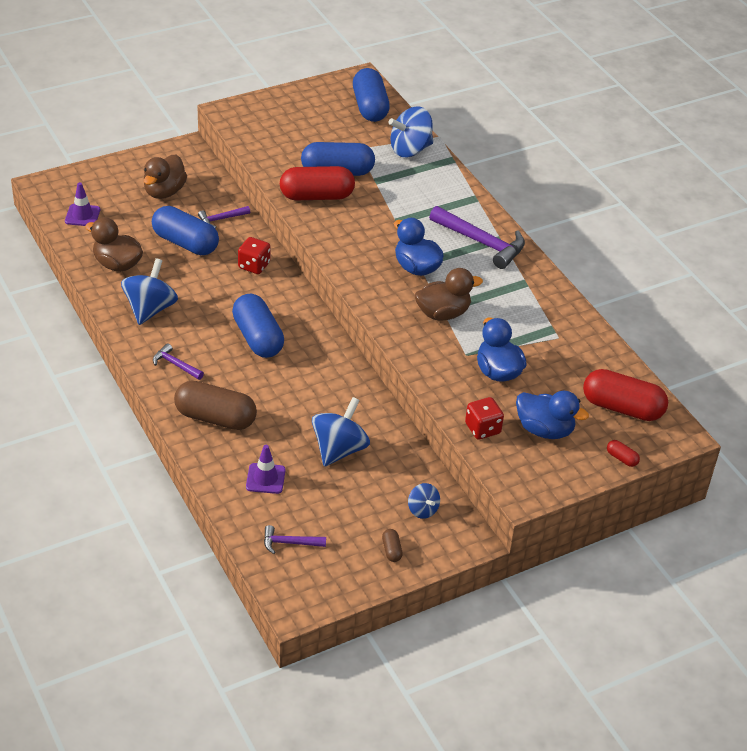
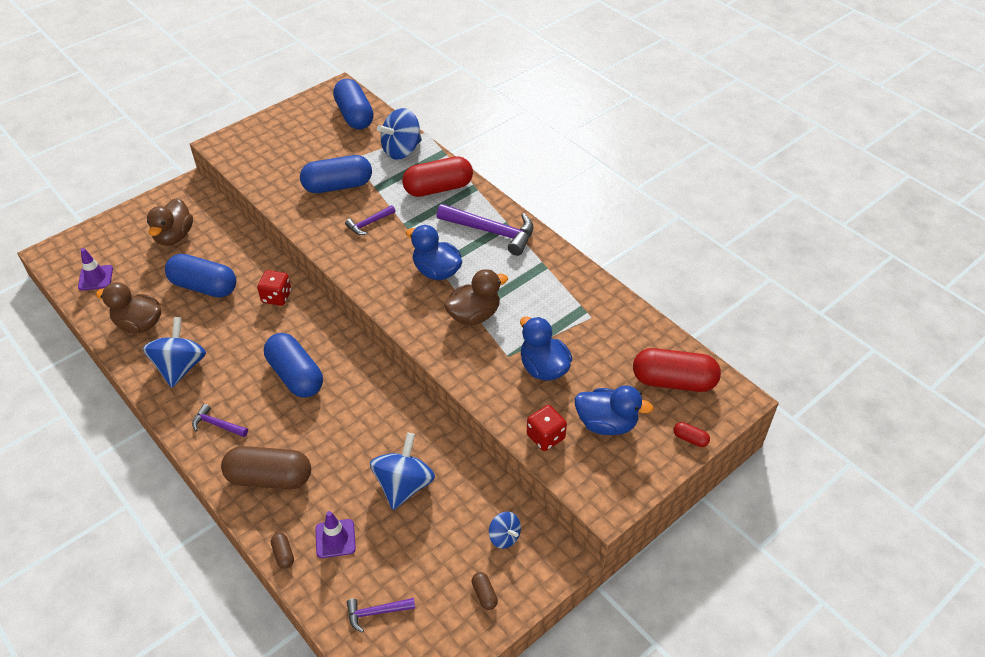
camera: 10 degrees left, 5 degrees up
purple hammer [198,206,250,228] -> purple hammer moved to [345,205,395,235]
red capsule [280,166,355,200] -> red capsule moved to [402,156,473,197]
none -> brown capsule [271,533,294,569]

